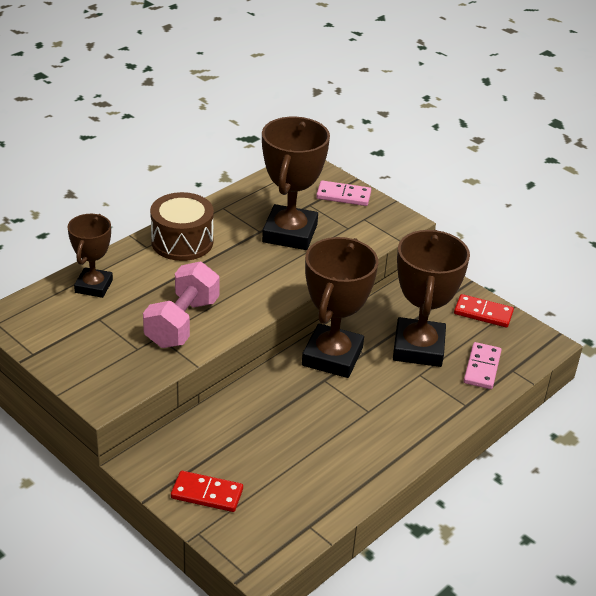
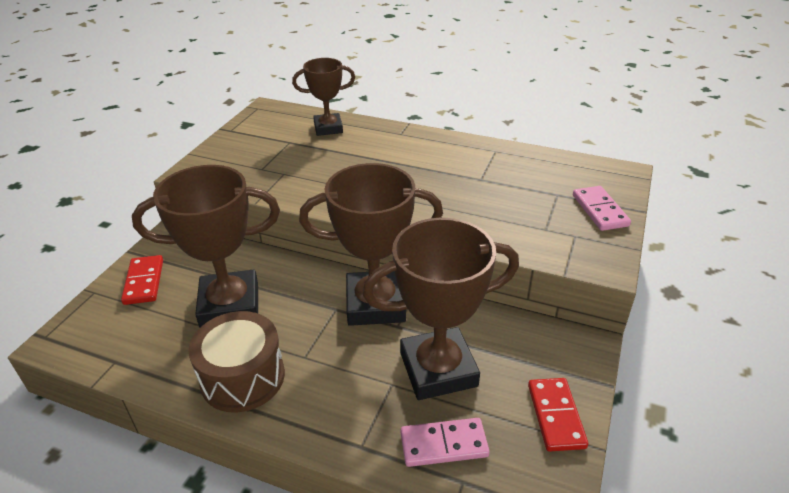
camera: 70 degrees right, 0 degrees up
pink dumbbell [143,261,220,348] -> none
brown drum [150,192,214,261] -> brown drum moved to [189,311,285,413]
brown trophy [262,117,330,250] -> brown trophy moved to [132,165,280,328]

